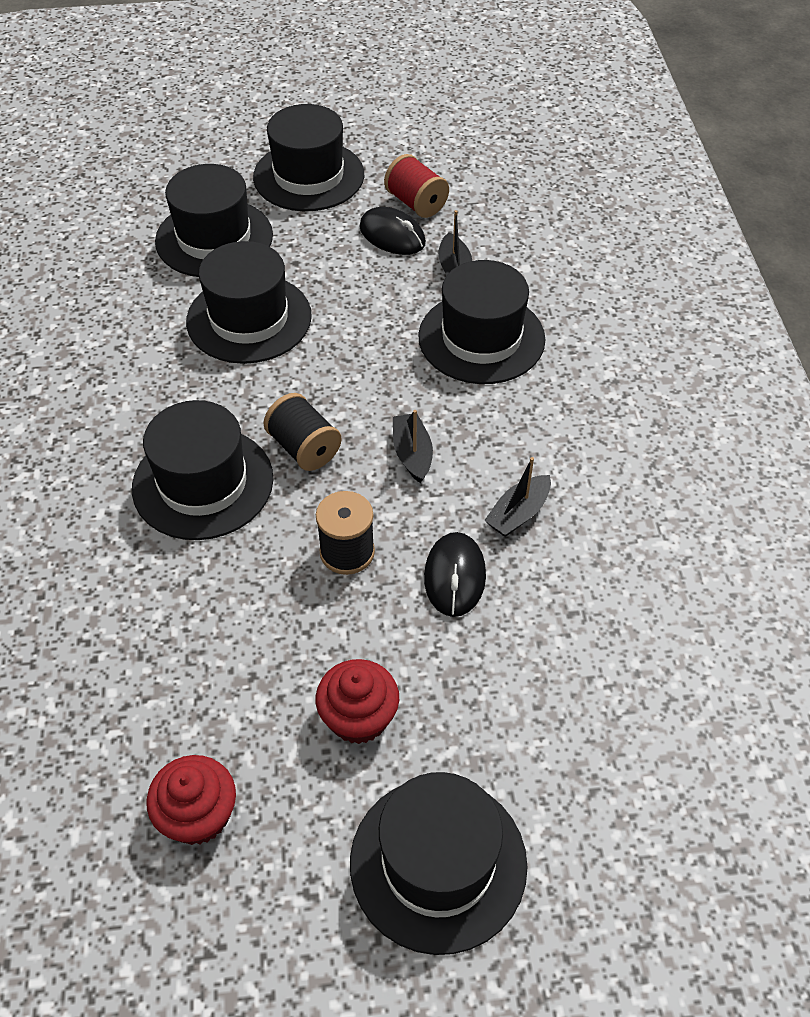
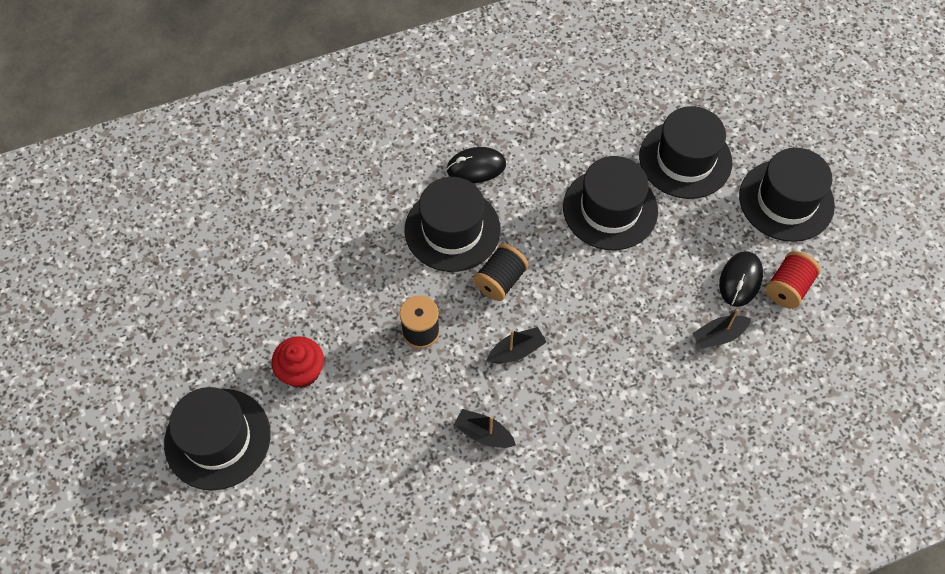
camera: 75 degrees right, 10 degrees up
red cupcake [147,755,236,845] -> none
black hat [418,260,546,384] -> none
black mouse [424,532,486,617] -> black mouse moved to [446,147,506,183]

